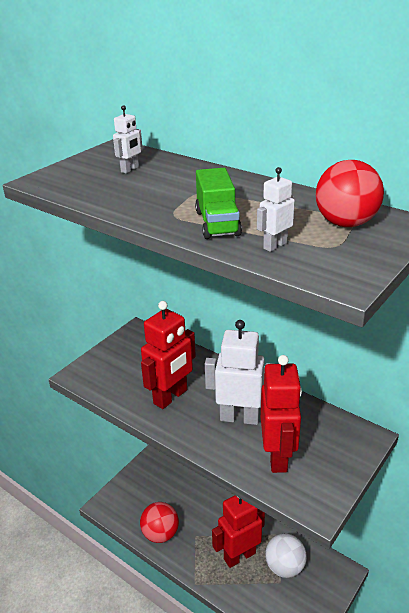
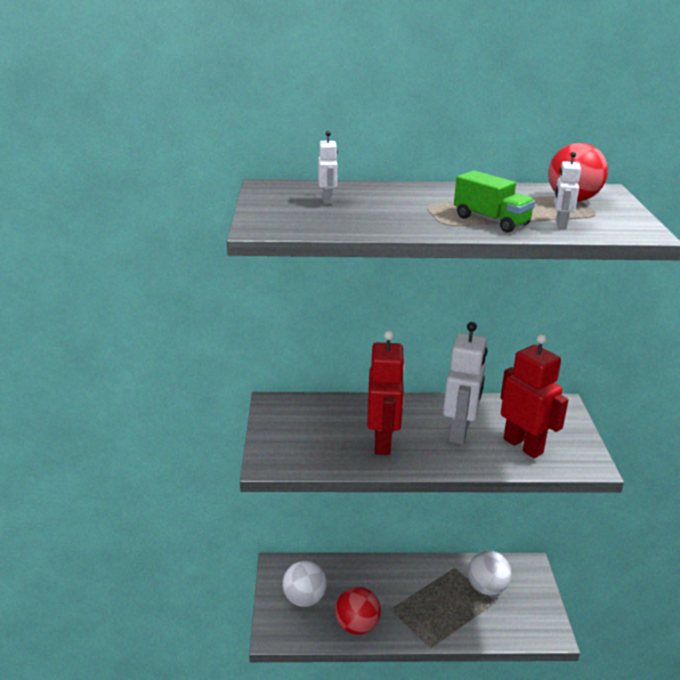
camera: 40 degrees left, 5 degrees down
white robot [205,320,274,425] -> white robot turned 135 degrees clockwise [443,322,487,445]
red robot [212,495,265,568] -> none
none -> white ball [283,561,327,607]

